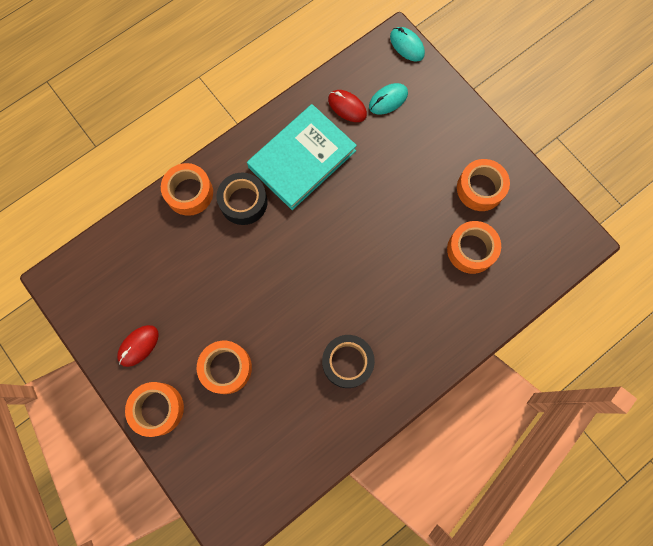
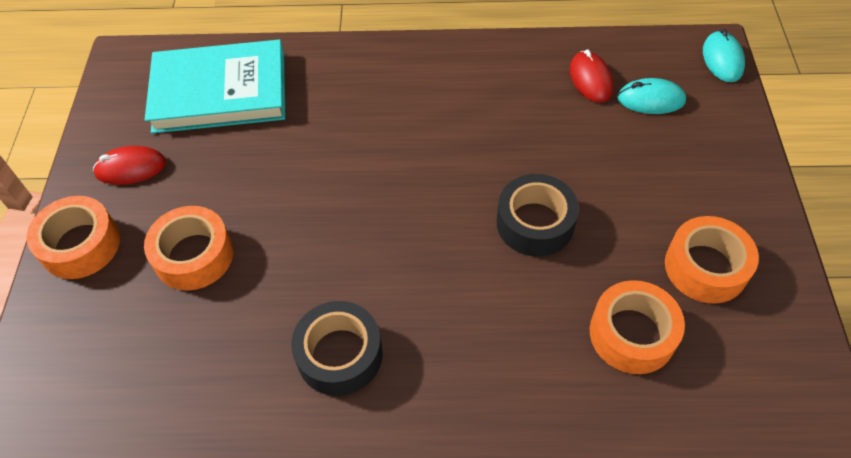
camera: 40 degrees right, 20 degrees down
orange tape [161,163,213,216] -> none
black tape [217,173,268,225] -> black tape moved to [497,174,579,256]
turquoise book [247,104,357,210] -> turquoise book moved to [145,40,285,133]

